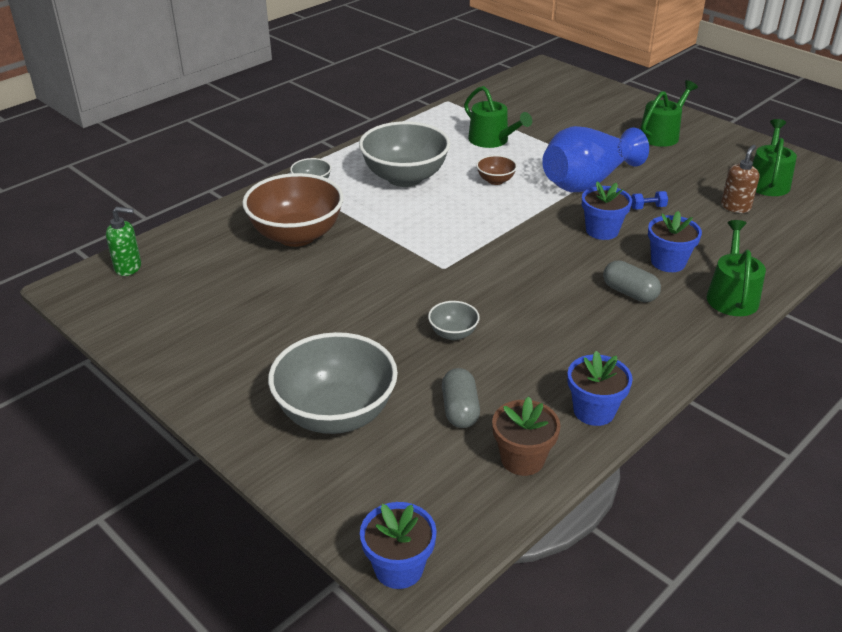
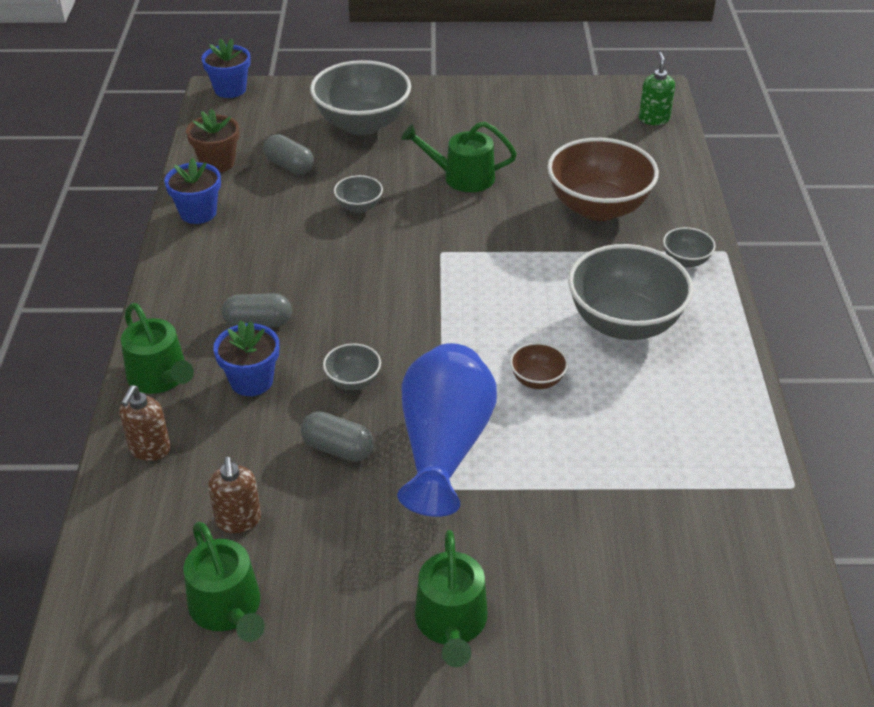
camera: 135 degrees right, 5 degrees up
green soap dispenser [106,207,141,276] -> green soap dispenser turned 135 degrees clockwise [639,52,675,125]
green watering can [464,86,532,148] -> green watering can moved to [402,122,517,192]
blue flower pot [582,182,632,240] -> grey bowl [323,343,381,390]
blue dumbbell [631,191,668,209] -> grey capsule [301,411,374,462]
none -> brown soap dispenser [119,385,171,461]

